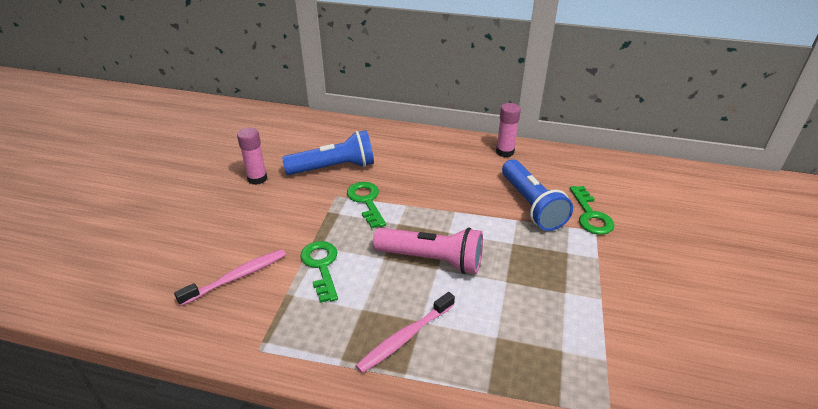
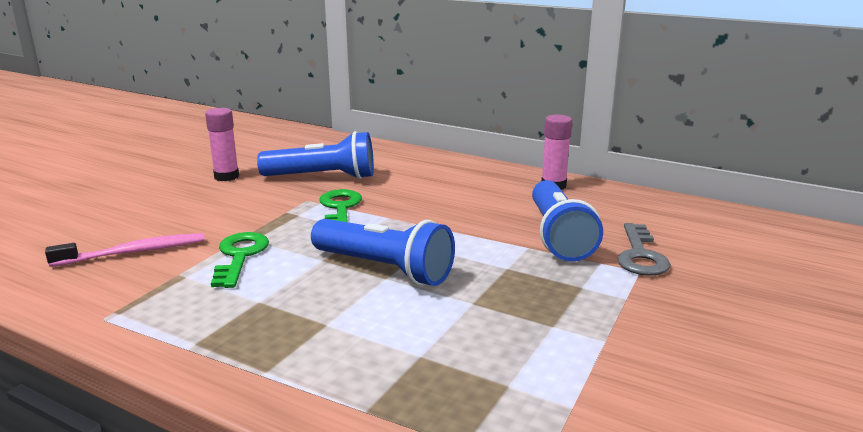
camera: 15 degrees right, 15 degrees down
pink toothbrush [356,292,455,373] -> none
pink flashlight [373,227,483,274] -> blue flashlight [311,219,455,286]
green key [570,186,615,235] -> grey key [617,223,671,276]

